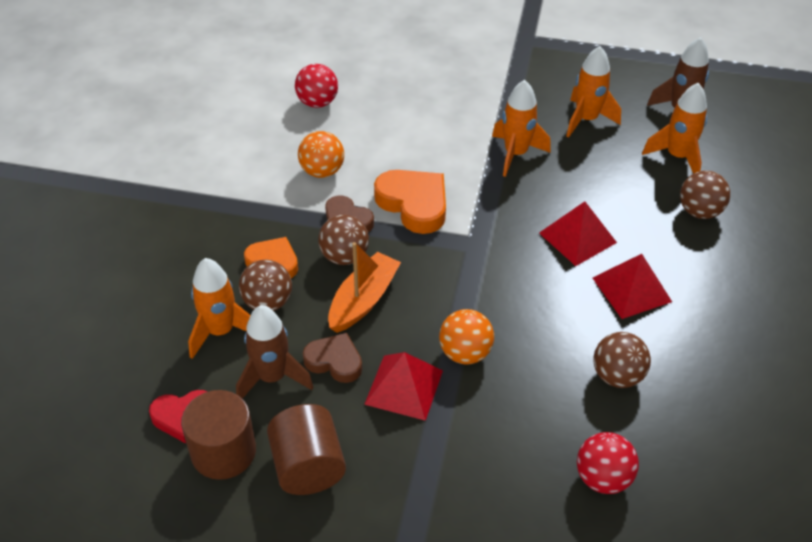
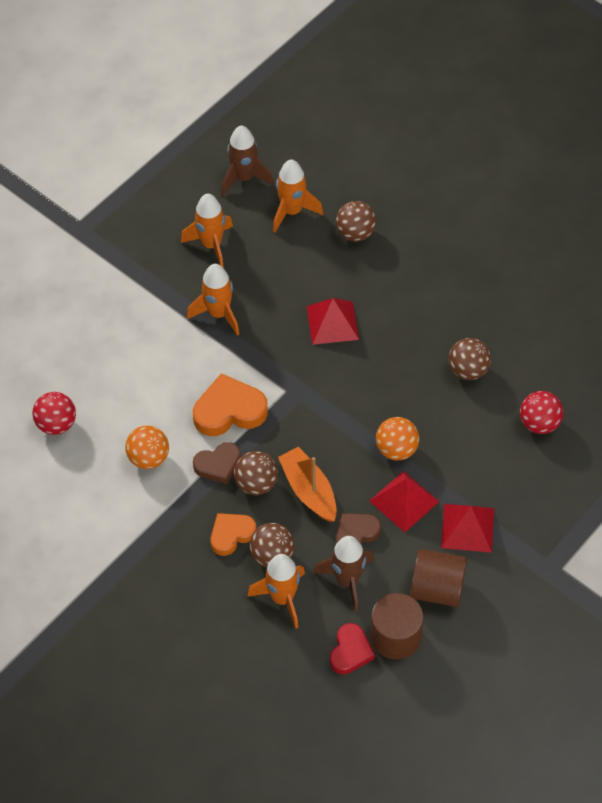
camera: 60 degrees left, 10 degrees up
red pyramid [593,254,672,319] -> red pyramid moved to [441,504,494,553]

